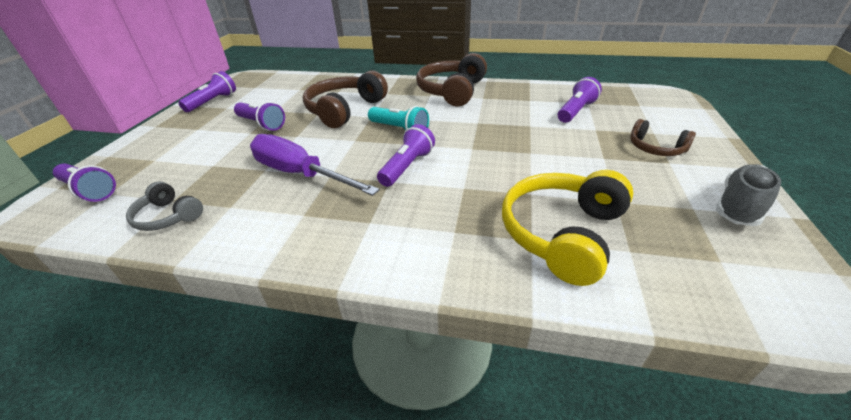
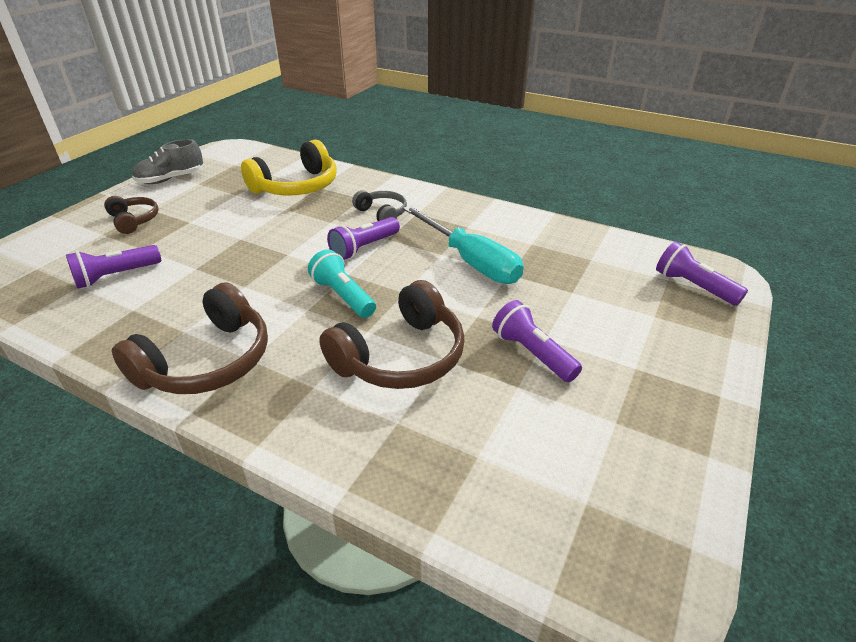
camera: 165 degrees left, 0 degrees up
grey headphones [126,181,203,231] -> grey headphones moved to [352,190,407,221]
purple flashlight [178,71,236,112] -> none
purple screwdriver [250,134,380,196] -> turquoise screwdriver [403,205,524,284]

